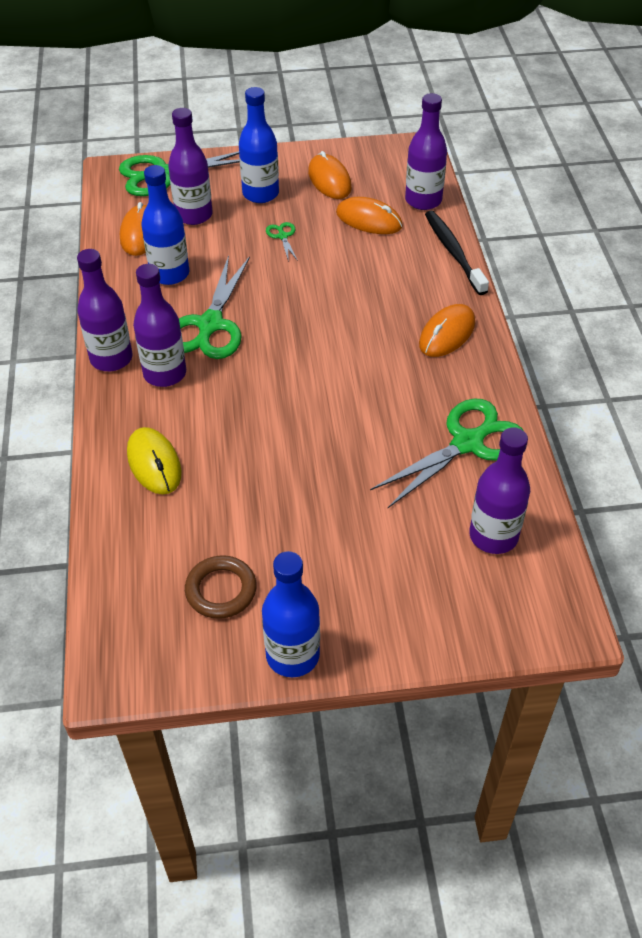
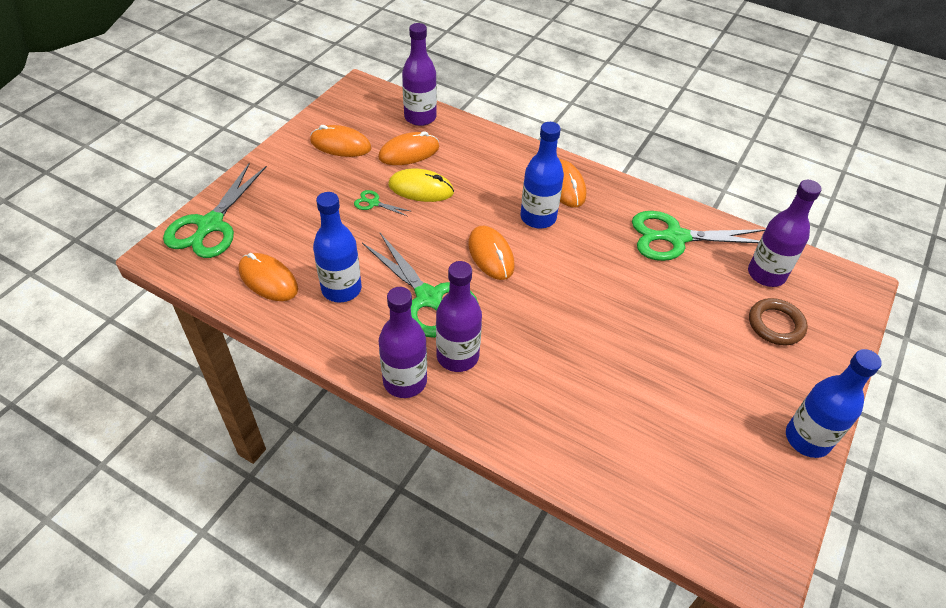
camera: 55 degrees left, 0 degrees up
yellow mouse [127,427,182,494] -> yellow mouse moved to [388,168,454,202]
purple bottle [168,108,213,225] -> none
brown ring [185,555,257,619] -> brown ring moved to [749,298,808,345]
blue bottle [239,87,279,203] -> blue bottle moved to [521,122,564,228]
green scissors [370,399,523,508] -> green scissors turned 90 degrees counterclockwise [632,211,766,261]
black toothbrush [425,211,489,295] -> none
none -> orange mouse [468,226,515,280]

